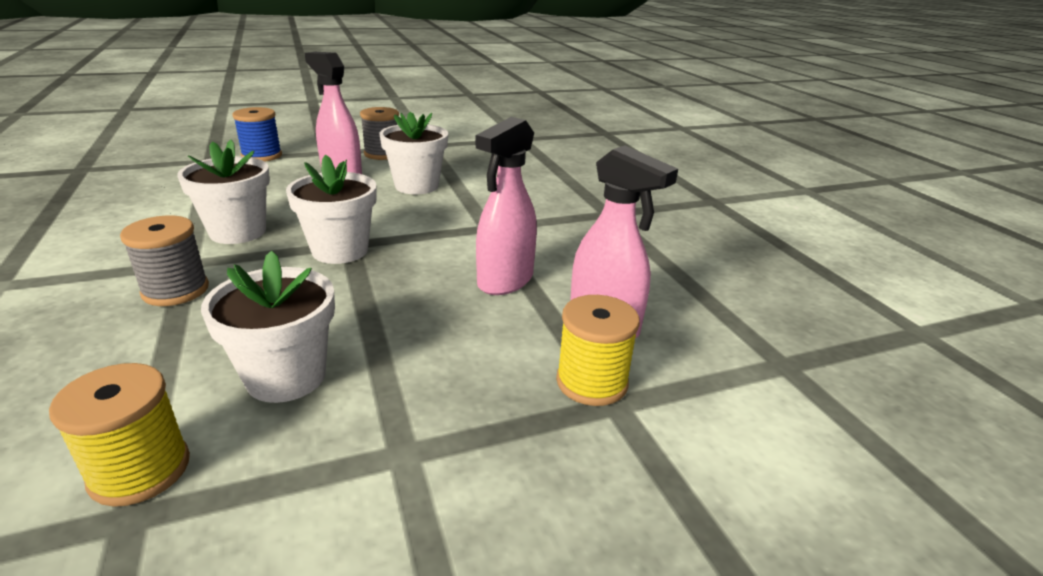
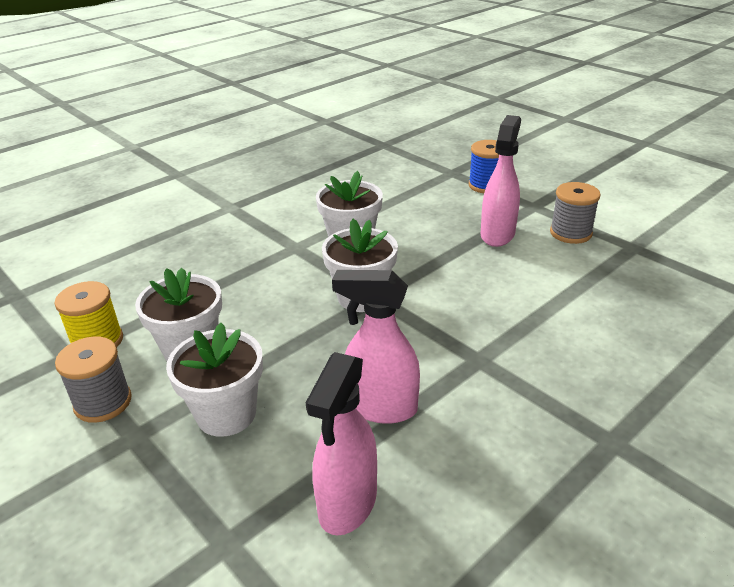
camera: 70 degrees right, 5 degrees up
grey spool [120,216,209,306] -> grey spool moved to [55,337,132,423]
white flower pot [380,112,448,194] -> white flower pot moved to [166,323,263,437]
yellow spool [556,295,640,406] -> none

